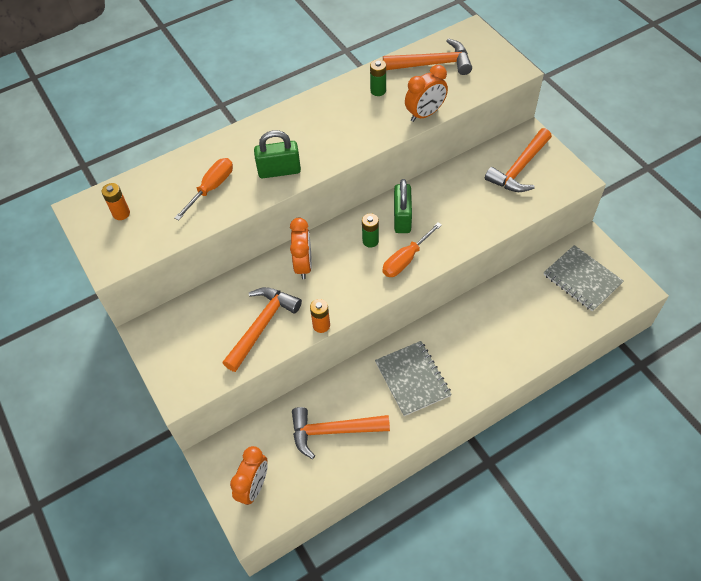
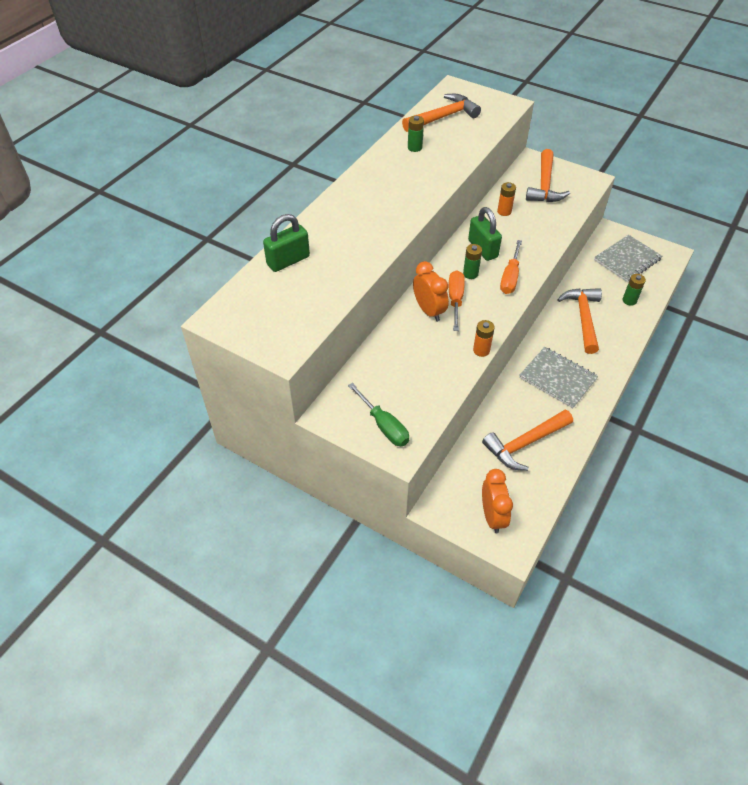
camera: 30 degrees left, 5 degrees down
orange battery [102,183,130,220] -> orange battery moved to [497,182,516,216]
orange screwdriver [175,158,233,220] -> orange screwdriver moved to [449,270,465,331]
orange hammer [222,287,302,372] -> orange hammer moved to [557,288,602,354]
green padlock [254,130,301,178] -> green padlock moved to [263,214,310,272]
orange clock [405,65,448,122] -> none
grey notebook [544,245,624,312] -> grey notebook turned 60 degrees counterclockwise [594,235,662,282]
none -> green screwdriver [348,383,409,446]
none -> green battery [623,274,646,306]

